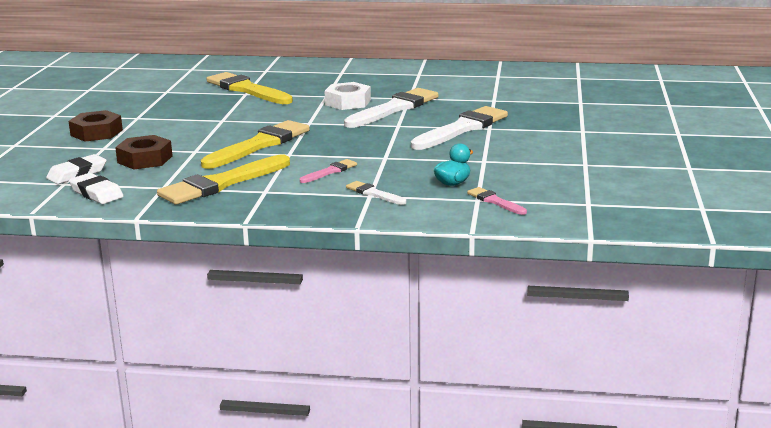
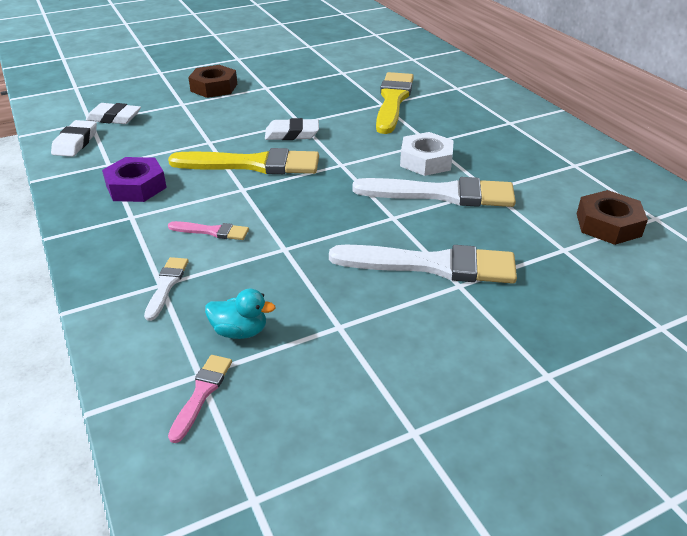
camera: 55 degrees right, 15 degrees up
brown nut [115,135,173,169] -> brown nut moved to [577,190,648,245]
yellow brush [157,155,290,205] -> purple nut [102,157,167,202]
none -> white eraser [265,118,319,140]

